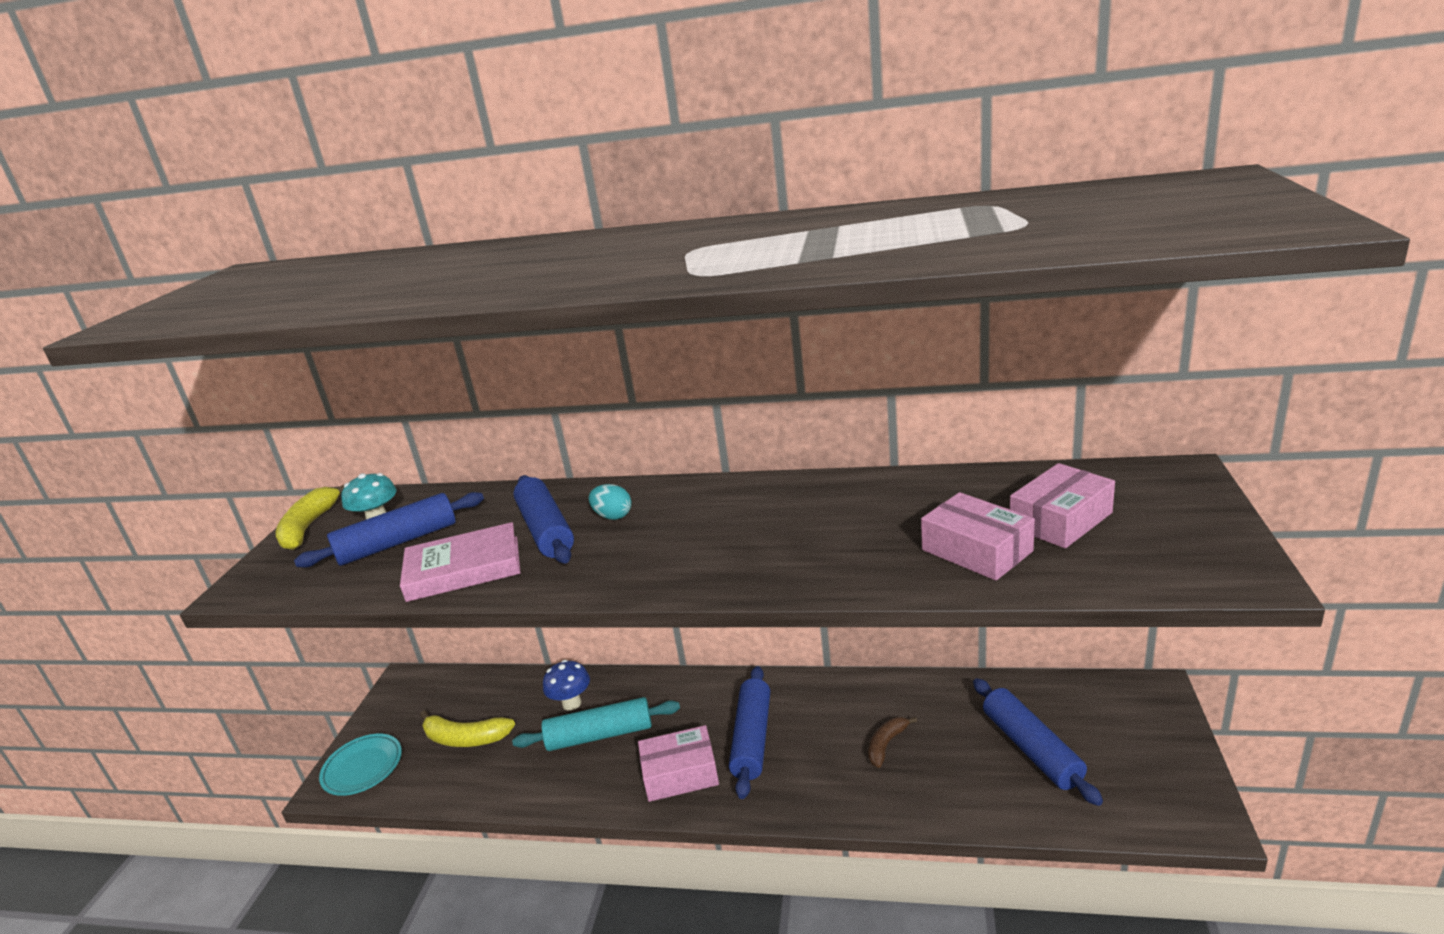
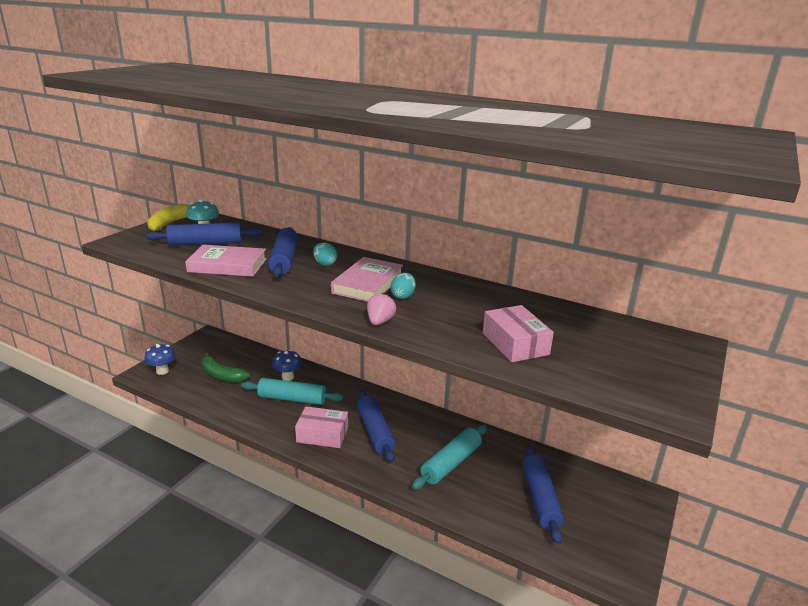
camera: 15 degrees right, 0 degrees up
turquoise plate [319,734,402,796] -> blue mushroom [144,344,176,375]
yellow banana [420,710,515,747] -> green banana [201,353,250,382]
blue rolling pin [729,666,770,799] -> blue rolling pin turned 45 degrees counterclockwise [357,390,395,463]
brown banana [869,717,917,768] -> turquoise rolling pin [412,425,487,490]
pink box [1010,463,1115,548] -> none
none -> pink book [331,257,403,302]
none -> pink strawberry [367,293,396,325]
none -> turquoise egg [390,273,416,299]

